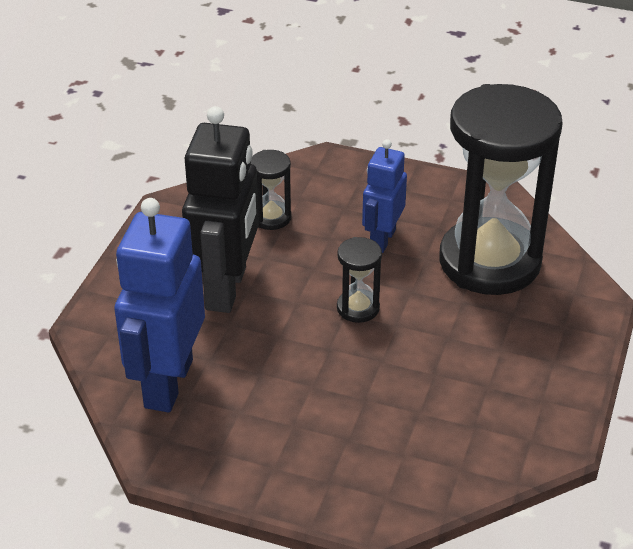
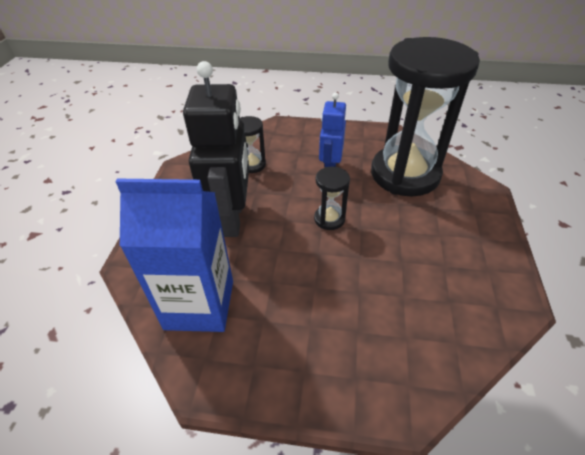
camera: 10 degrees left, 5 degrees up
blue robot [114,198,205,412] -> blue carton [116,179,233,332]

